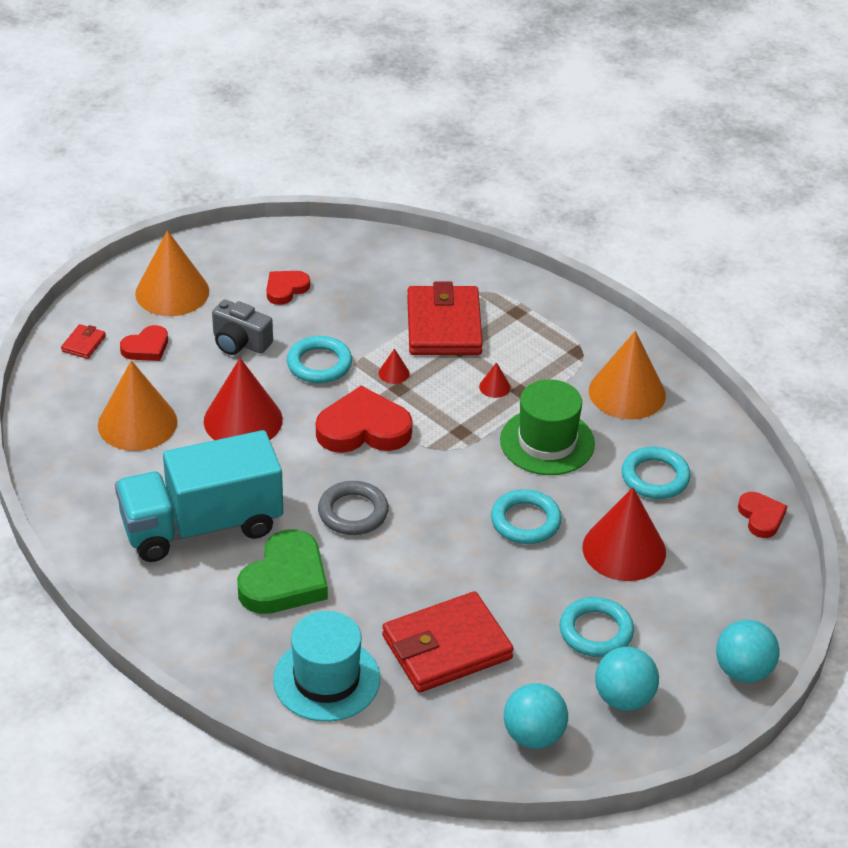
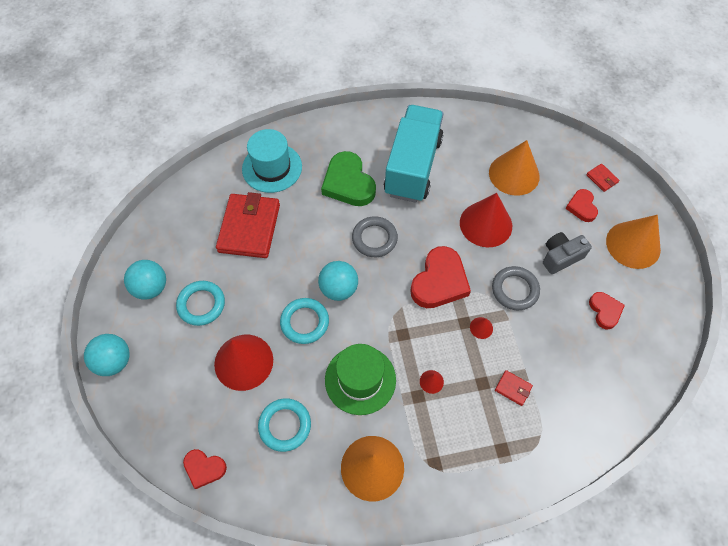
camera: 125 degrees right, 20 degrees up
turquoise ring [287,336,352,383] -> grey ring [492,266,540,310]
red wallet [407,281,483,355] -> red wallet [495,370,533,406], size x0.42
turquoise ball [504,683,568,749] -> turquoise ball moved to [318,261,358,301]

